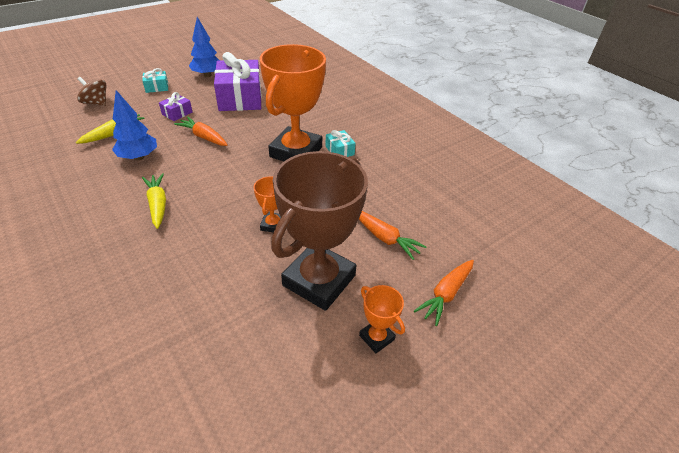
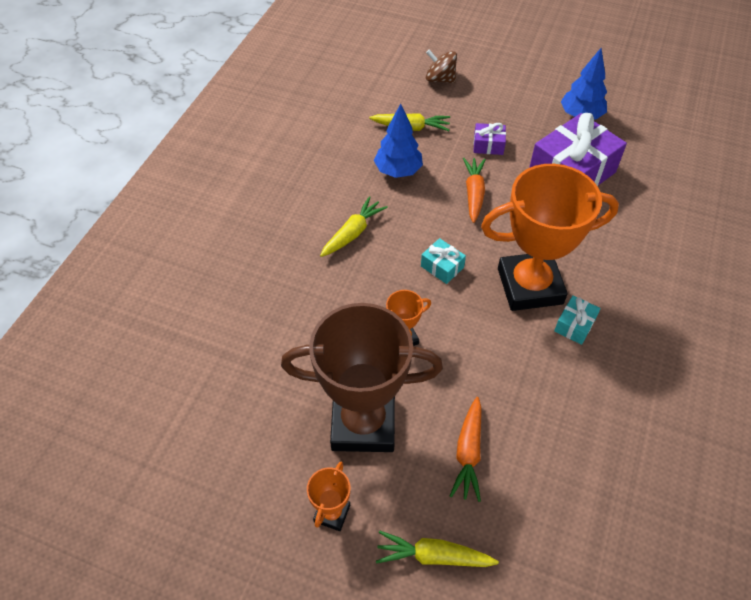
camera: 60 degrees right, 10 degrees up
brown spinning top [77,77,106,106] -> brown spinning top turned 60 degrees counterclockwise [426,50,457,83]
turquoise gift [142,68,168,93] -> turquoise gift moved to [421,238,466,284]
orange carrot [414,260,474,326] -> yellow carrot [376,531,499,567]

